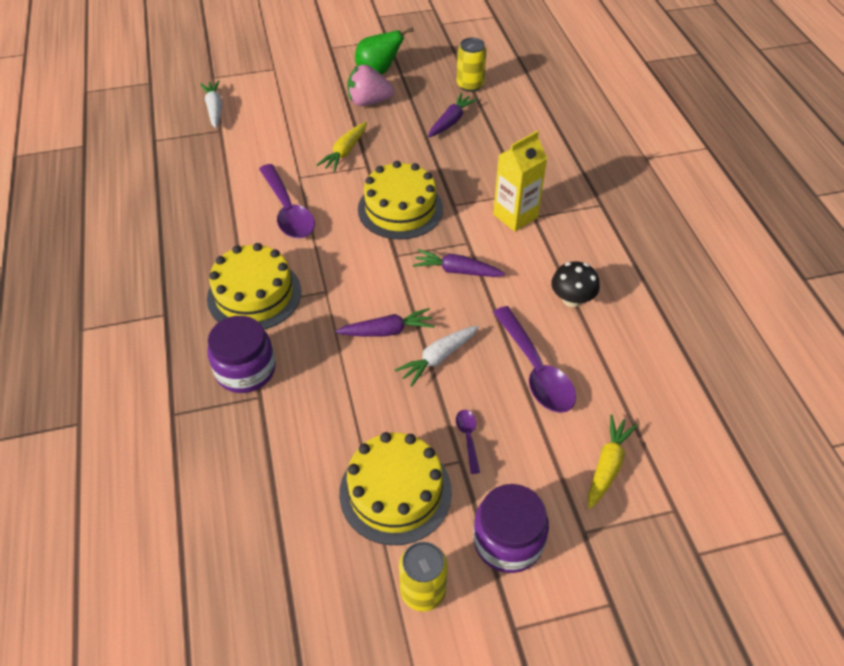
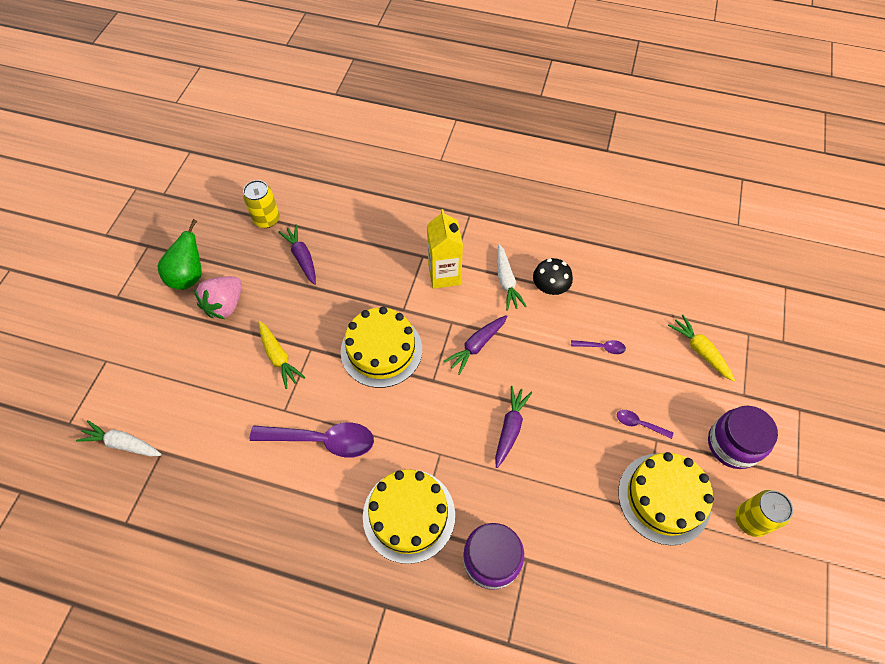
camera: 60 degrees left, 10 degrees up
white carrot [395,325,479,387] -> white carrot moved to [497,244,527,311]
purple spoon [493,306,576,413] -> purple spoon [571,340,626,354], size x0.47

